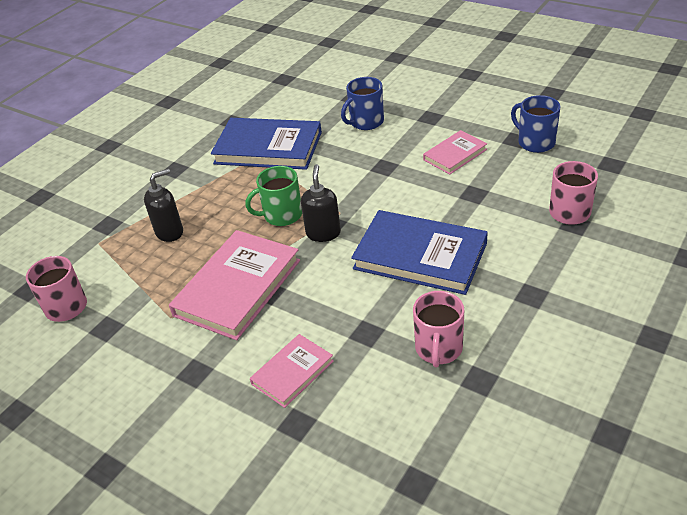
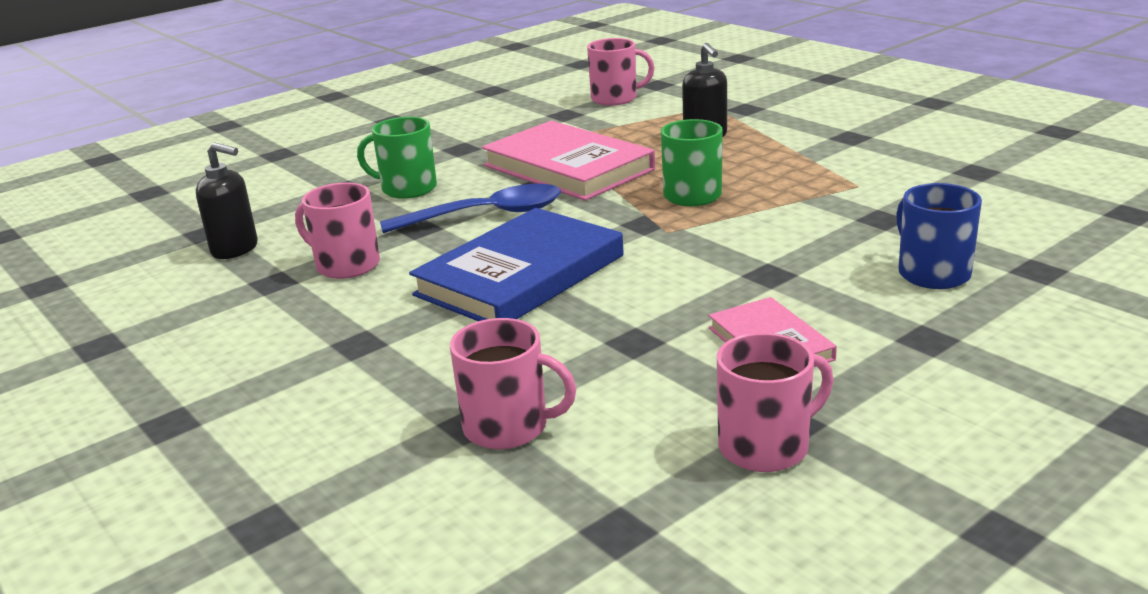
camera: 105 degrees right, 15 degrees down
blue book [211,118,322,170] -> none
pink book [250,334,334,408] -> green mug [357,117,437,199]
black soap dispenser [301,164,341,242] -> black soap dispenser moved to [196,143,258,259]
blue mug [511,95,561,153] -> pink mug [717,333,833,472]
none -> blue spoon [380,184,561,233]

